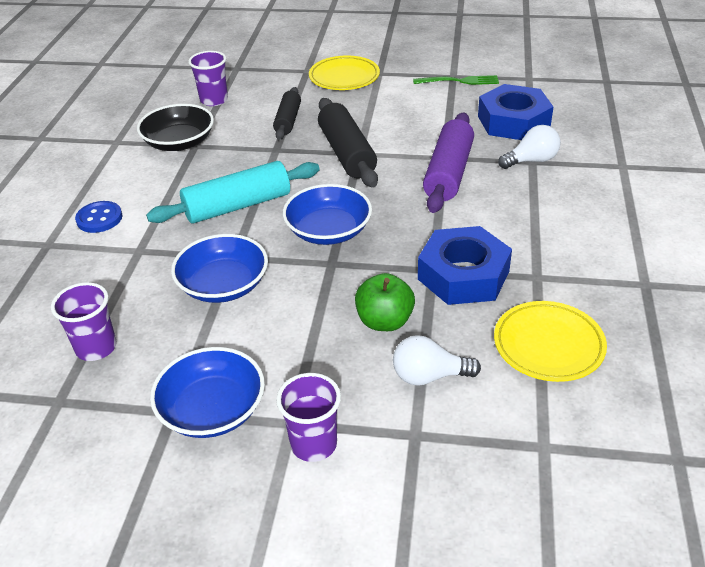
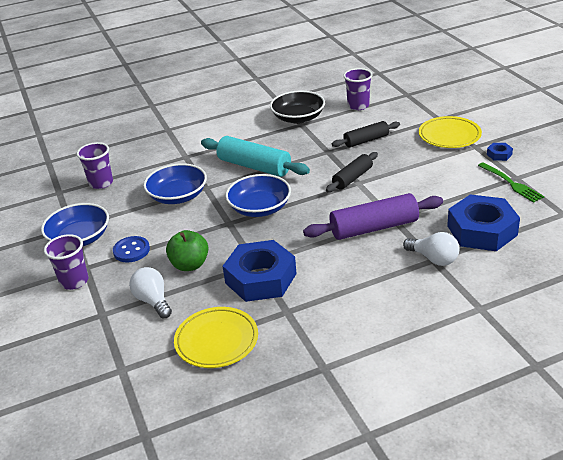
camera: 60 degrees right, 5 degrees down
blue button [75,201,122,233] -> blue button moved to [113,236,150,262]
black rolling pin [318,98,378,187] -> black rolling pin [326,152,378,192], size x0.62
none -> blue nut [487,143,513,161]

